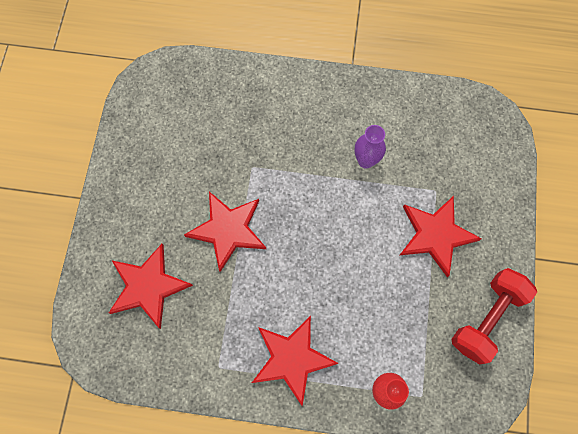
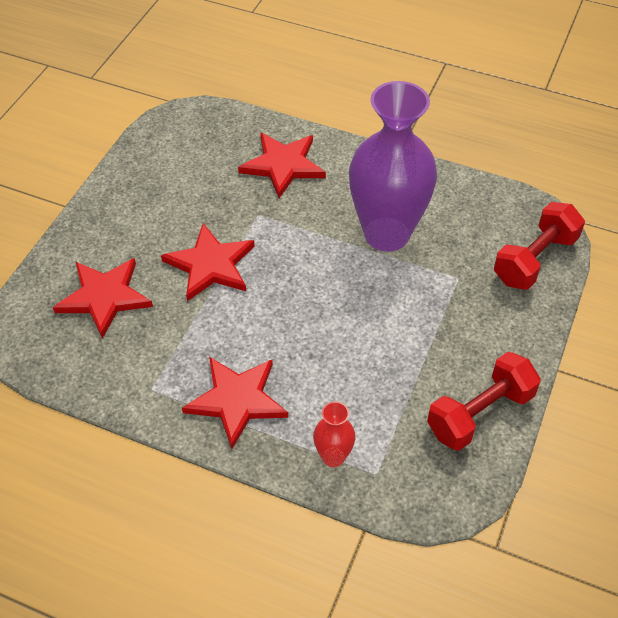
camera: 15 degrees right, 20 degrees down
purple vase [354,125,386,169] -> purple vase [349,81,437,252], size x2.38
red star [400,196,482,277] -> red star moved to [238,132,326,198]
none -> red dumbbell [494,202,585,290]

